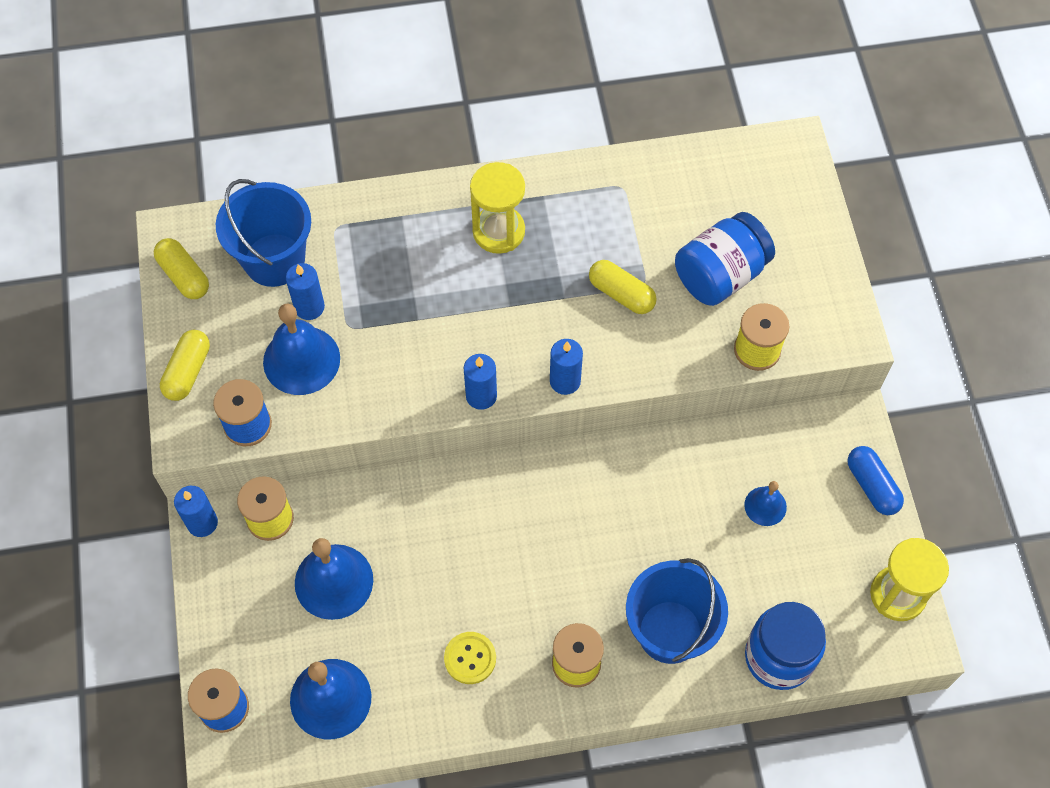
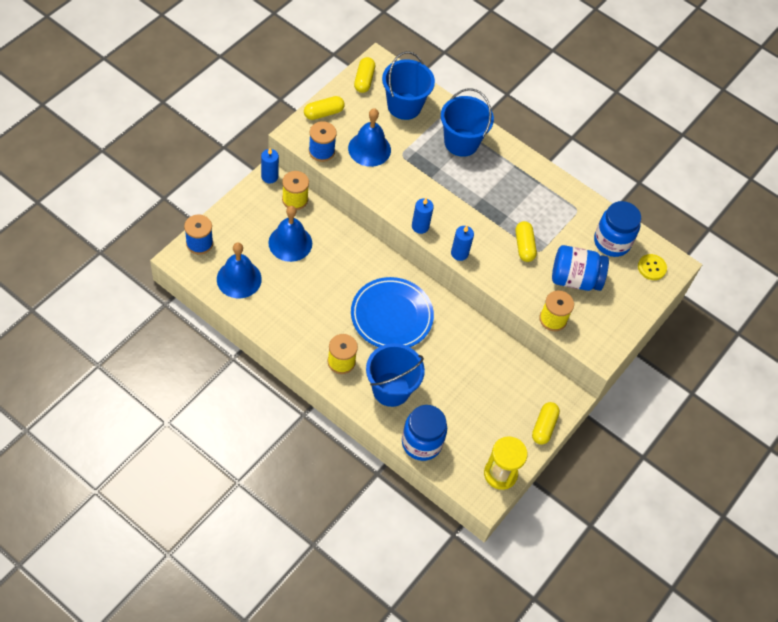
camera: 40 degrees right, 5 degrees down
blue candle [286,263,325,320] -> none
yellow button [444,632,496,684] -> yellow button moved to [638,254,667,280]
yellow hourglass [470,162,525,254] -> none
blue bell [744,481,787,526] -> none
blue capsule [848,446,904,515] -> yellow capsule [532,402,560,445]
none -> blue plate [351,277,434,347]
none -> blue bucket [441,89,494,157]
none -> blue jar [594,201,641,257]

